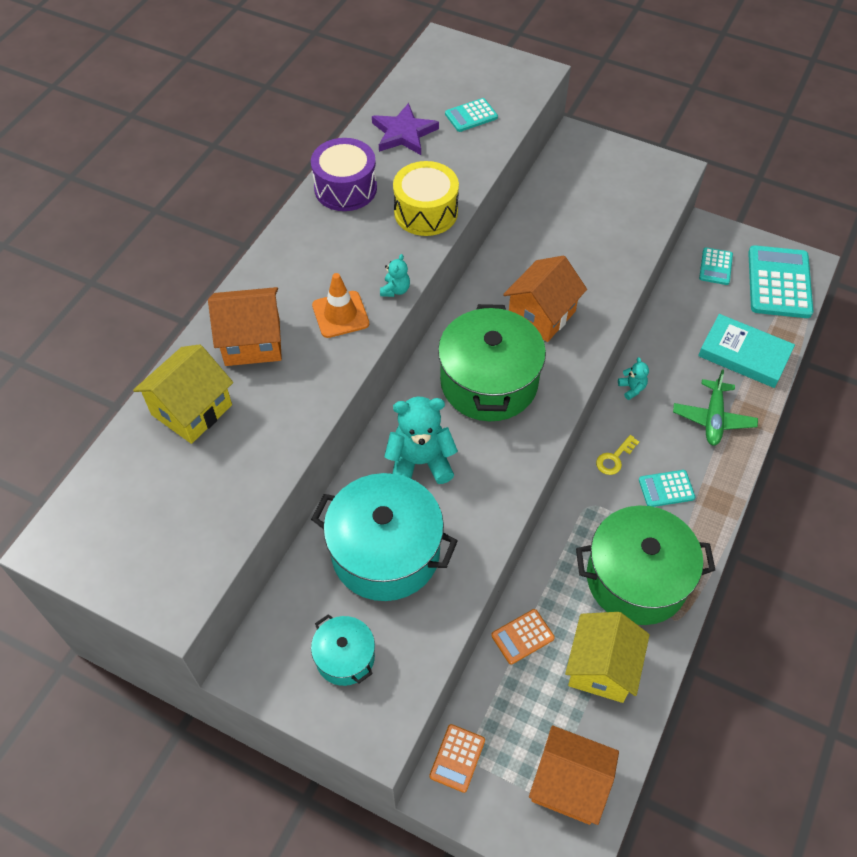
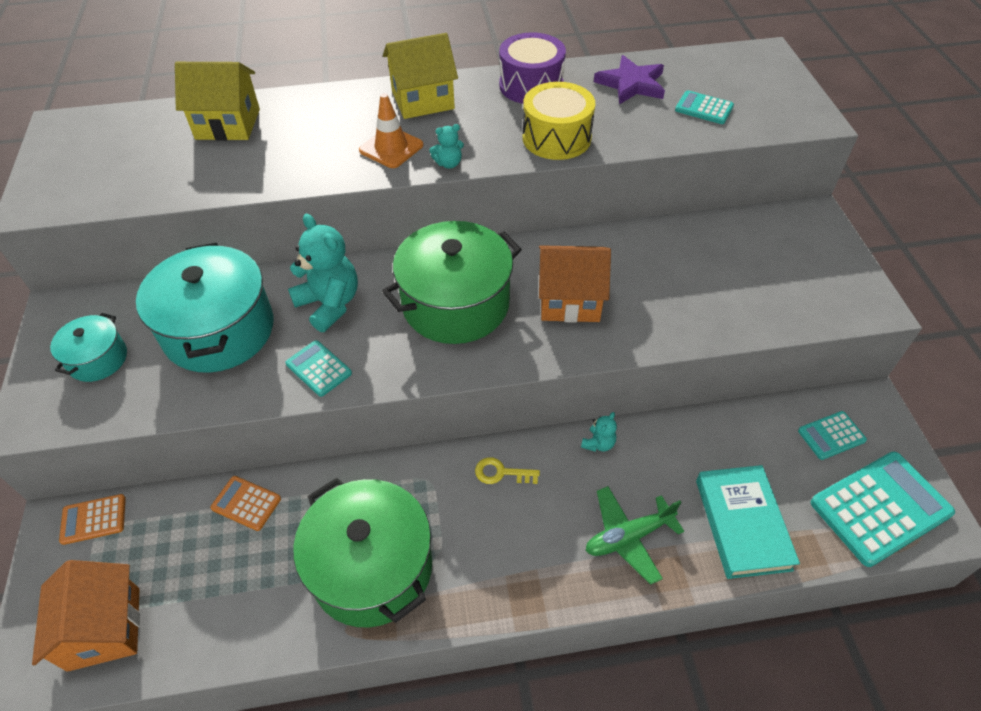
camera: 55 degrees right, 5 degrees down
orange house [208,287,282,366] -> none
yellow house [565,612,650,703] -> yellow house moved to [383,33,458,119]
turquoise calculator [639,470,695,507] -> turquoise calculator moved to [285,340,352,397]

